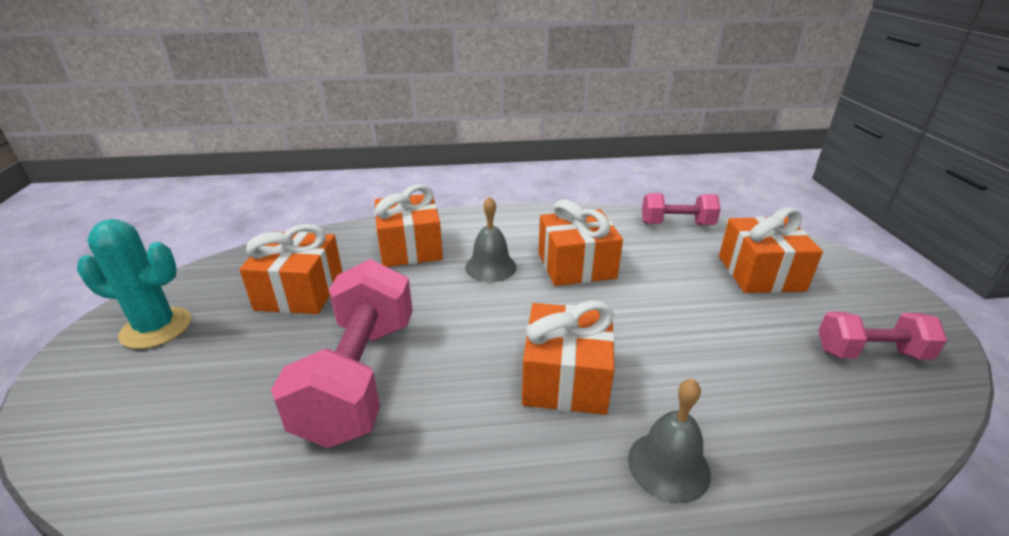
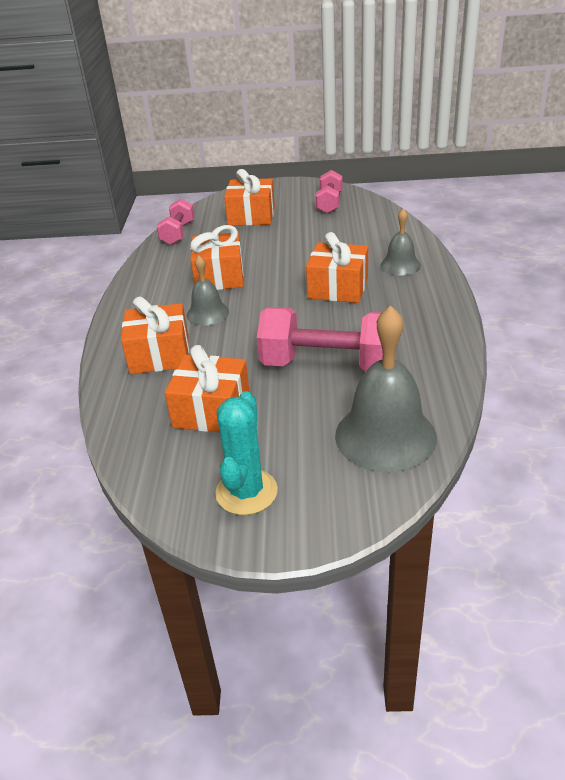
camera: 80 degrees left, 5 degrees up
none -> grey bell [335,306,437,473]

